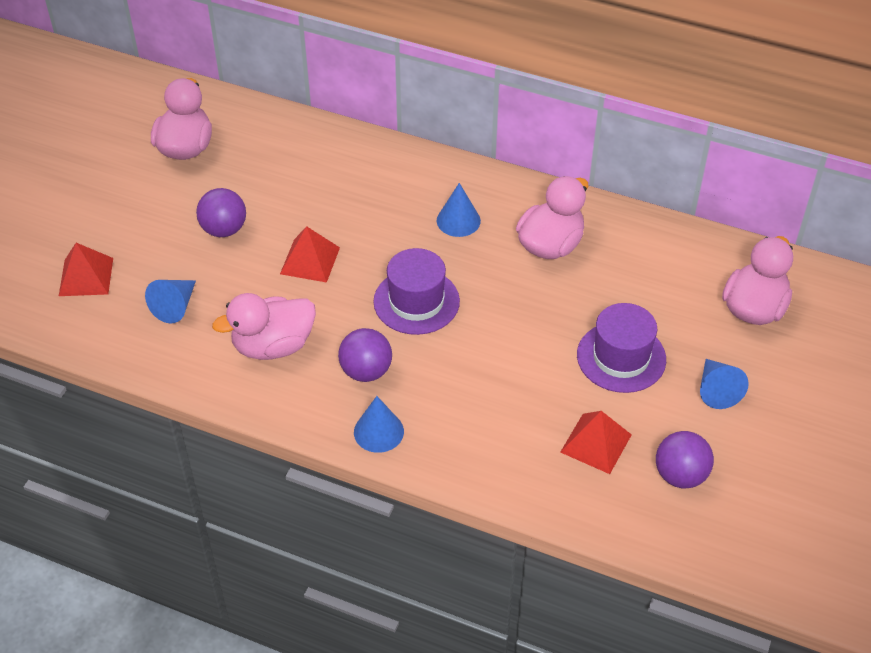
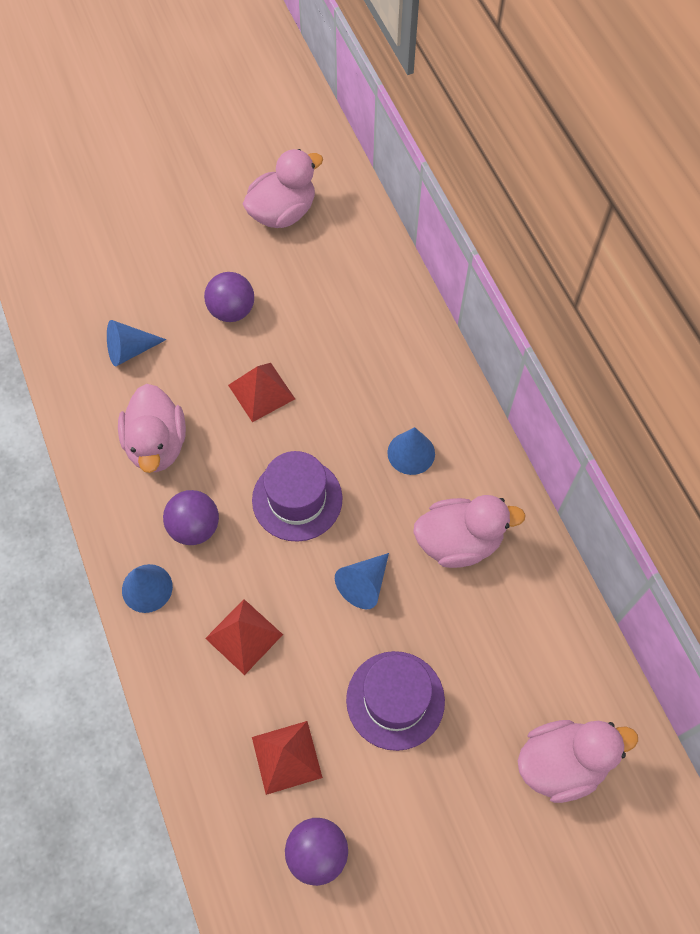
camera: 45 degrees right, 15 degrees up
red pyramid [59,243,113,296] -> red pyramid moved to [205,599,283,675]
pink duck [212,293,316,360] -> pink duck turned 120 degrees counterclockwise [118,384,186,473]
blue cone [700,359,749,409] -> blue cone moved to [335,553,389,609]

